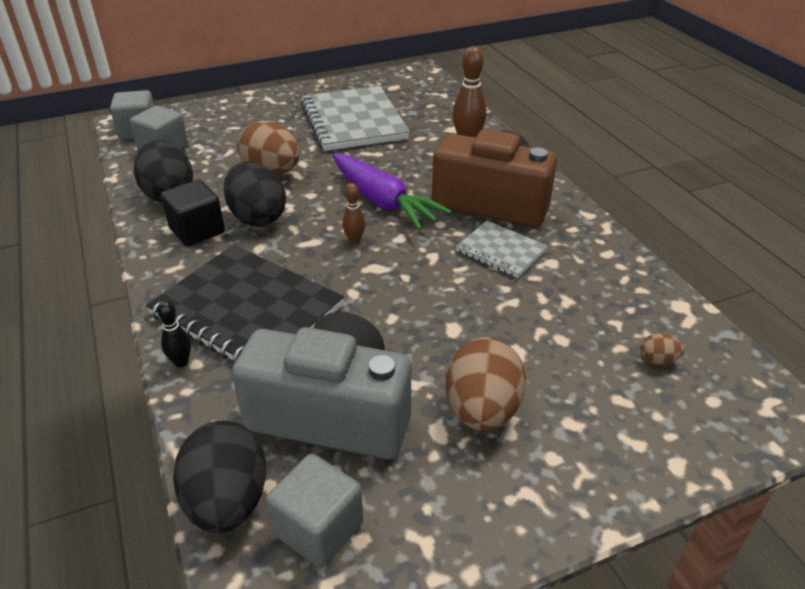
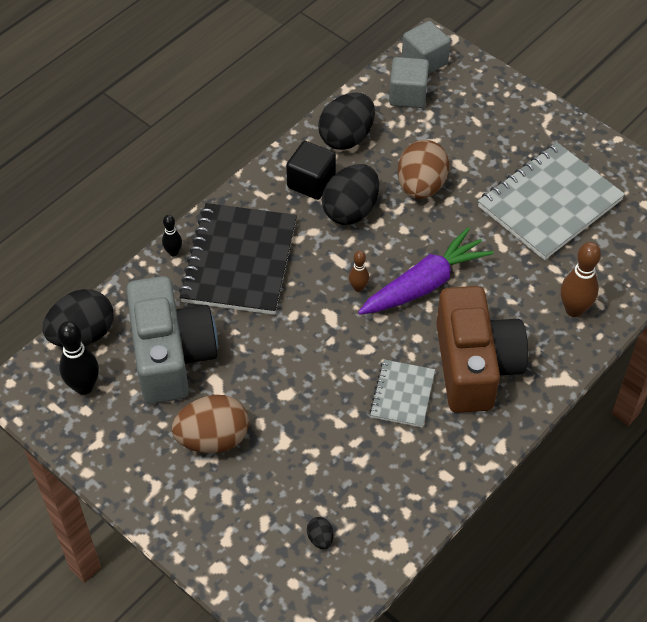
camera: 65 degrees right, 15 degrees up
grey cube [266,454,363,568] -> black bowling pin [57,321,99,395]
purple carrot [333,154,452,230] -> purple carrot turned 150 degrees counterclockwise [358,227,494,315]
brown egg [640,334,684,365] -> black egg [307,517,333,549]

